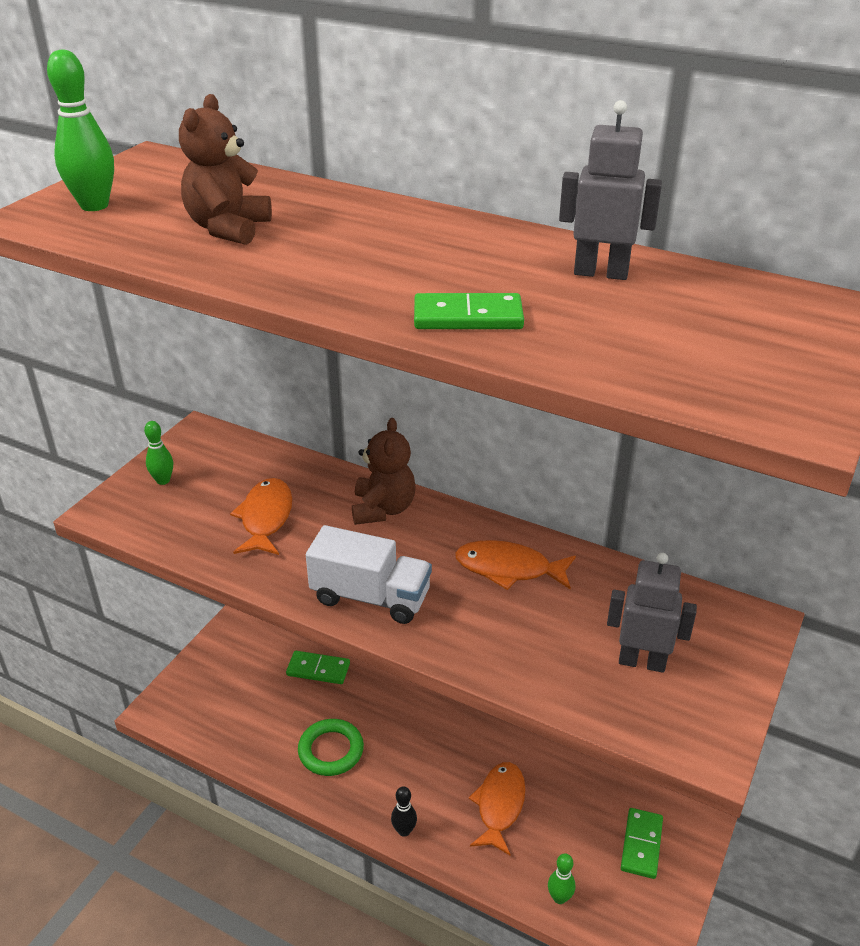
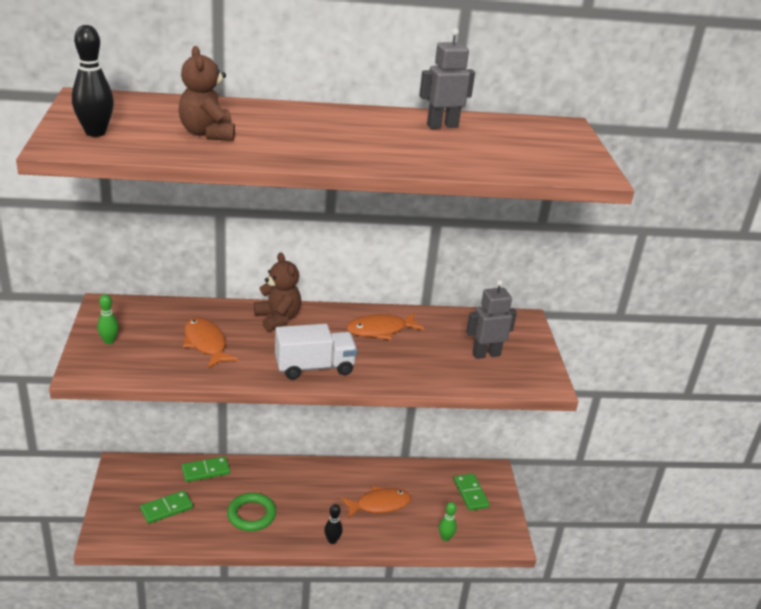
camera: 35 degrees left, 5 degrees down
green bowling pin [47,50,114,211] -> black bowling pin [72,25,114,137]
green domino [414,293,524,329] -> green domino moved to [140,490,193,524]
orange fish [469,762,525,855] -> orange fish turned 90 degrees clockwise [341,486,411,519]

